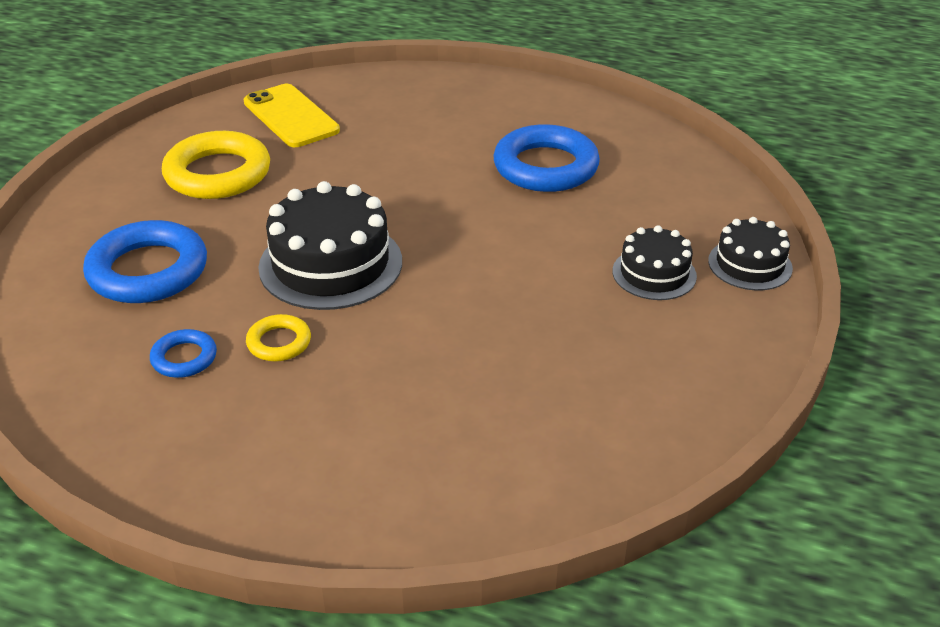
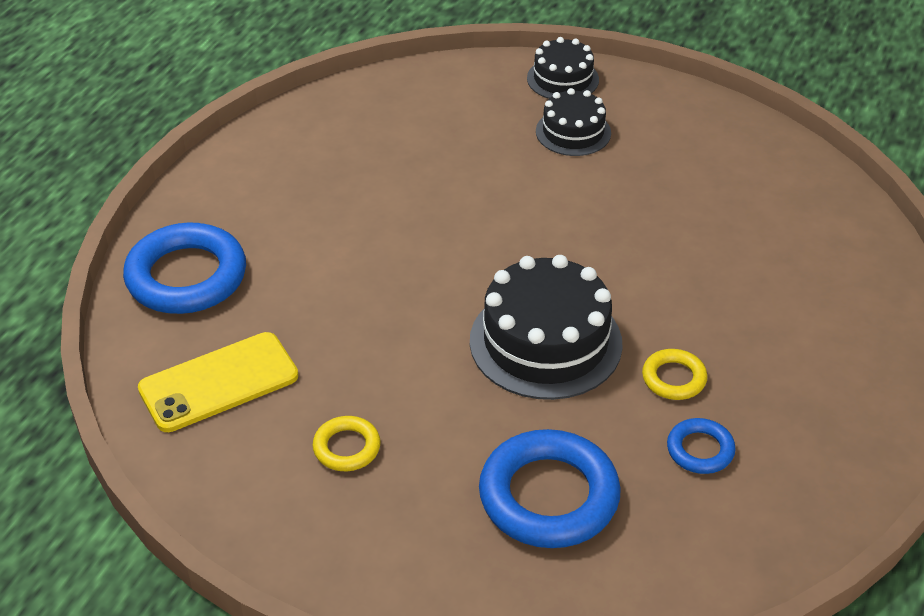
camera: 85 degrees left, 5 degrees up
yellow ring [162,131,270,199] -> yellow ring [313,416,381,471], size x0.50
blue ring [493,124,600,192] -> blue ring moved to [123,222,246,314]

